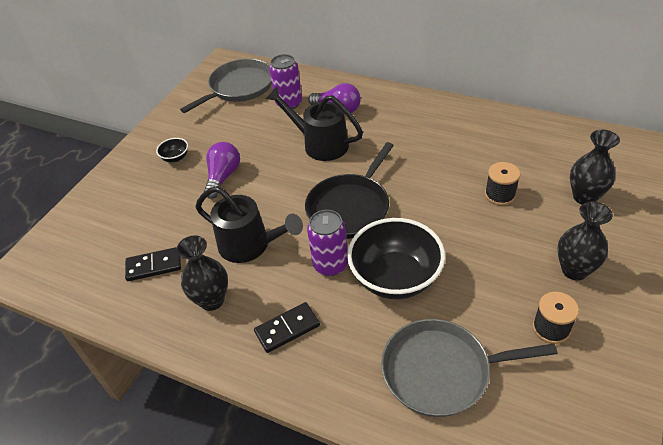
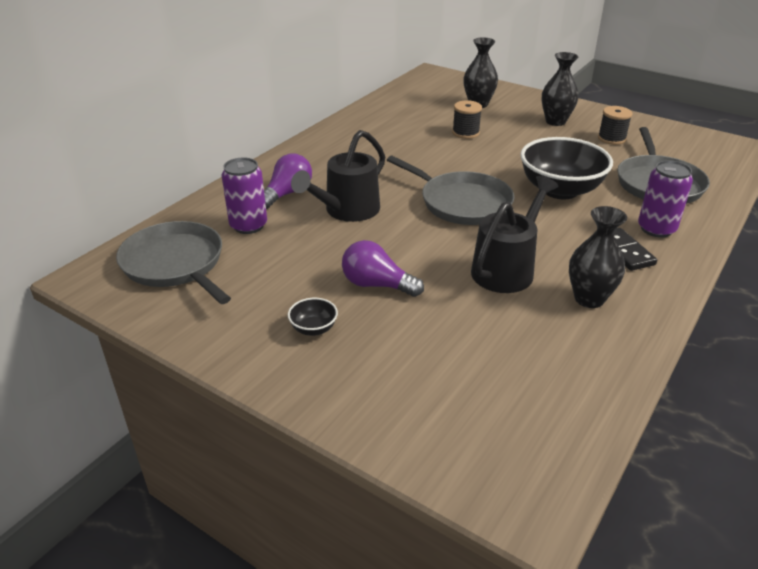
camera: 85 degrees left, 10 degrees down
black domino [125,247,181,281] -> none
black pan [305,142,394,239] -> grey pan [387,156,514,225]
purple can [307,210,348,276] -> purple can moved to [638,160,693,238]

